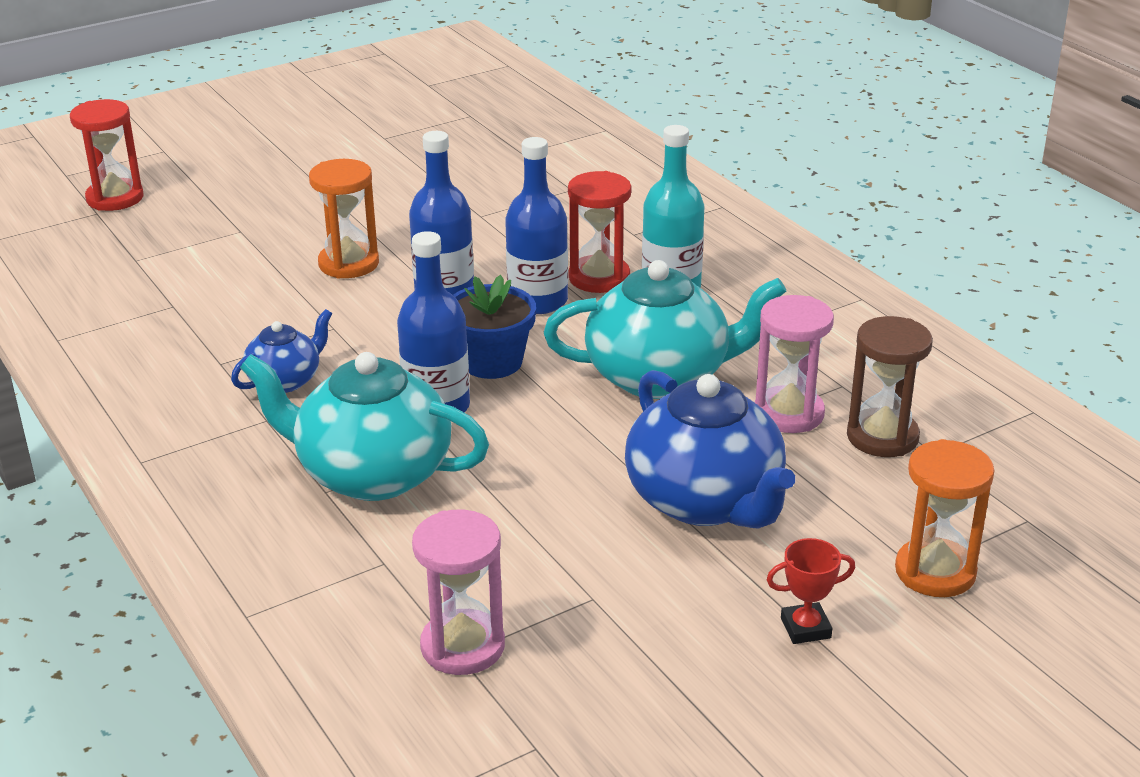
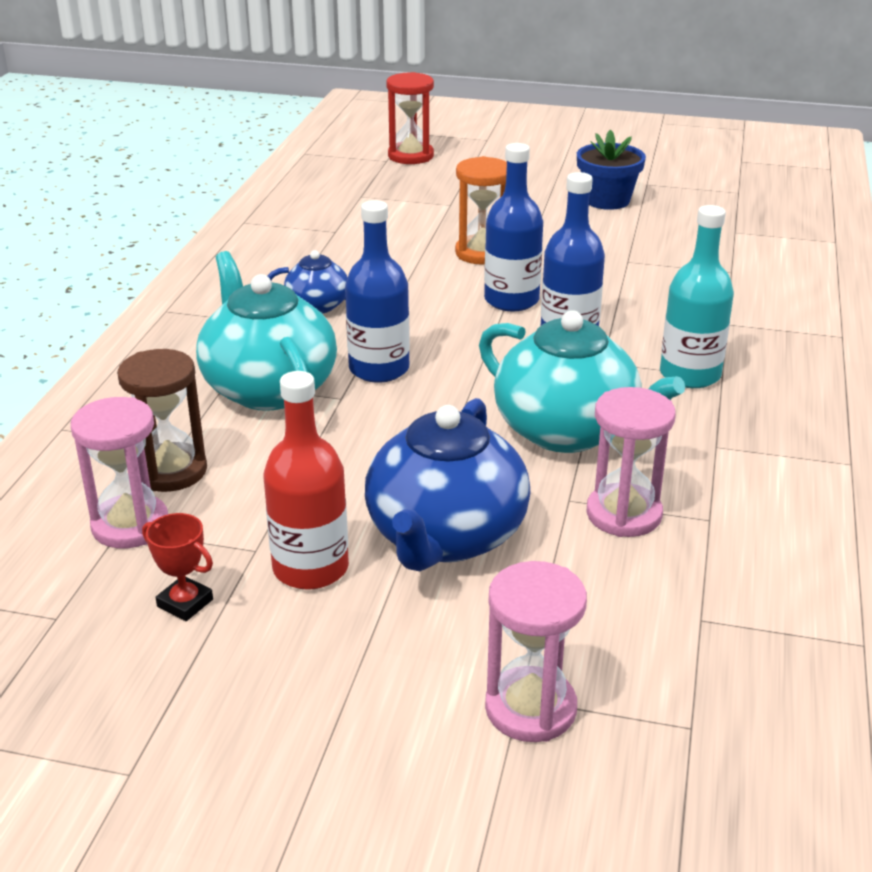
camera: 45 degrees right, 0 degrees up
blue flower pot [453,275,536,379] -> blue flower pot moved to [577,130,646,210]
red hourglass [568,171,631,293] -> none
red trophy [767,538,855,644] -> red trophy moved to [142,513,213,621]
brown hourglass [847,316,933,457] -> brown hourglass moved to [117,349,207,492]
orange hourglass [895,439,994,597] -> pink hourglass [485,561,587,742]
none -> red bottle [263,371,349,590]

